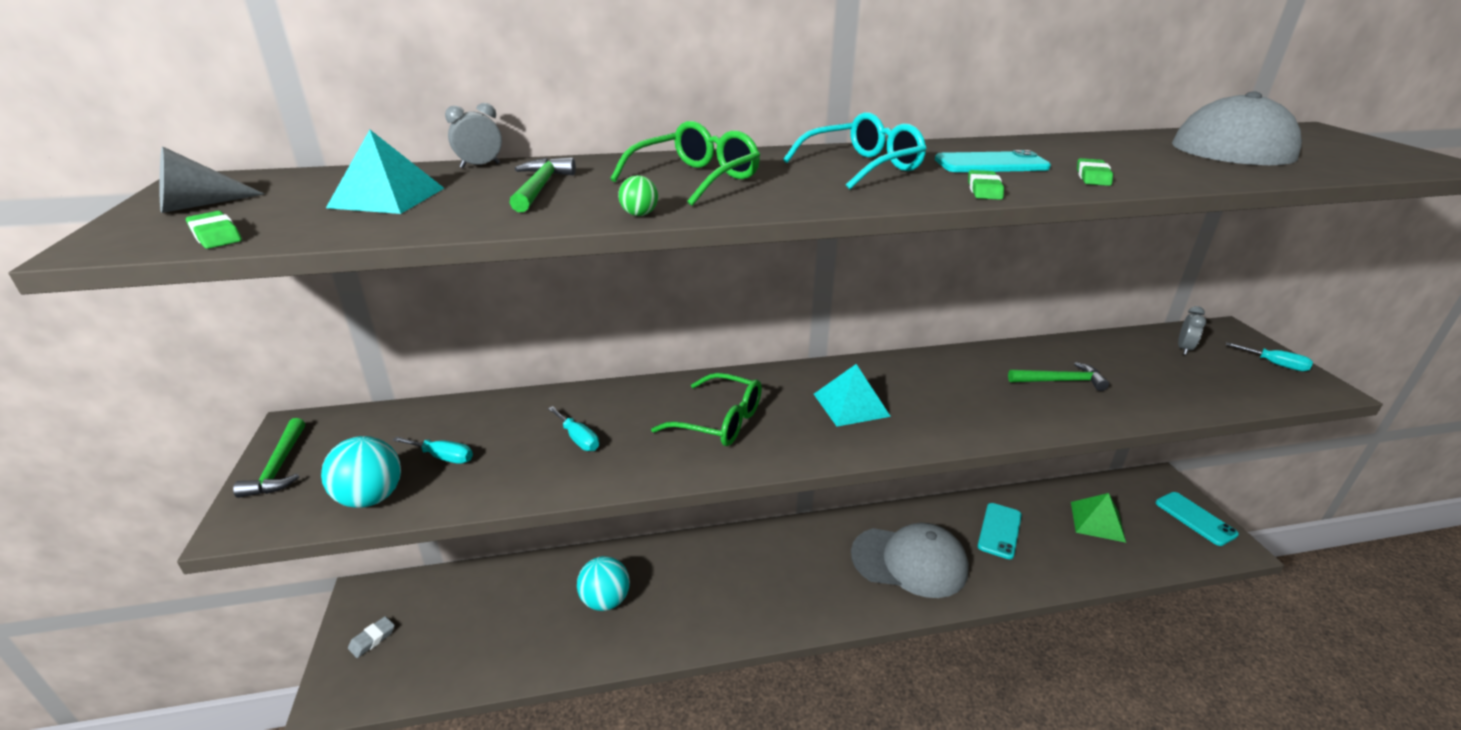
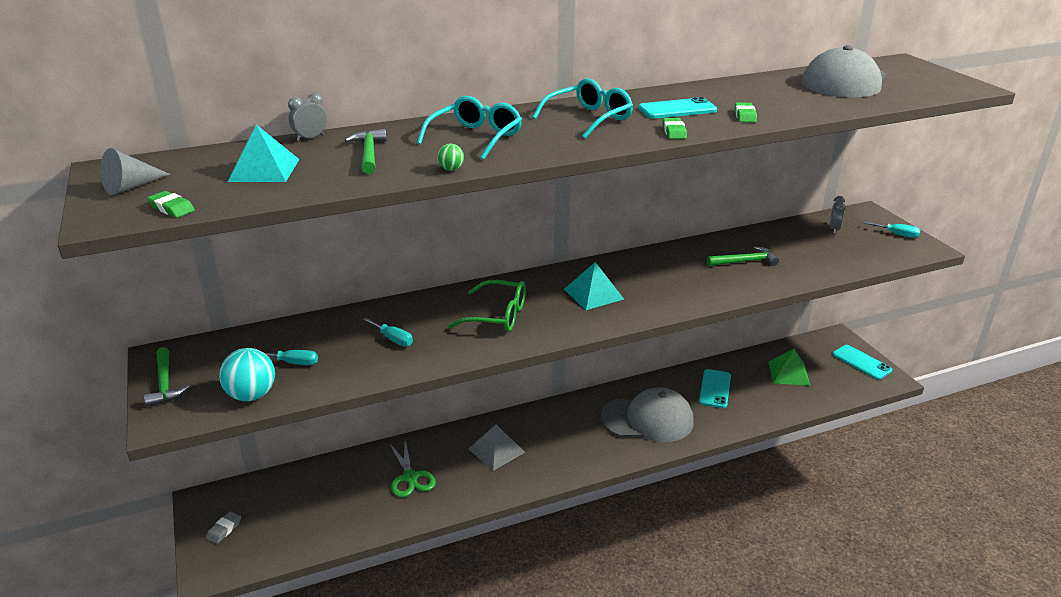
camera: 10 degrees left, 0 degrees up
turquoise ball [577,556,630,611] -> green scissors [389,441,436,497]
green glasses [610,121,760,206] -> turquoise glasses [417,96,522,160]
none -> grey pyramid [469,425,525,471]

